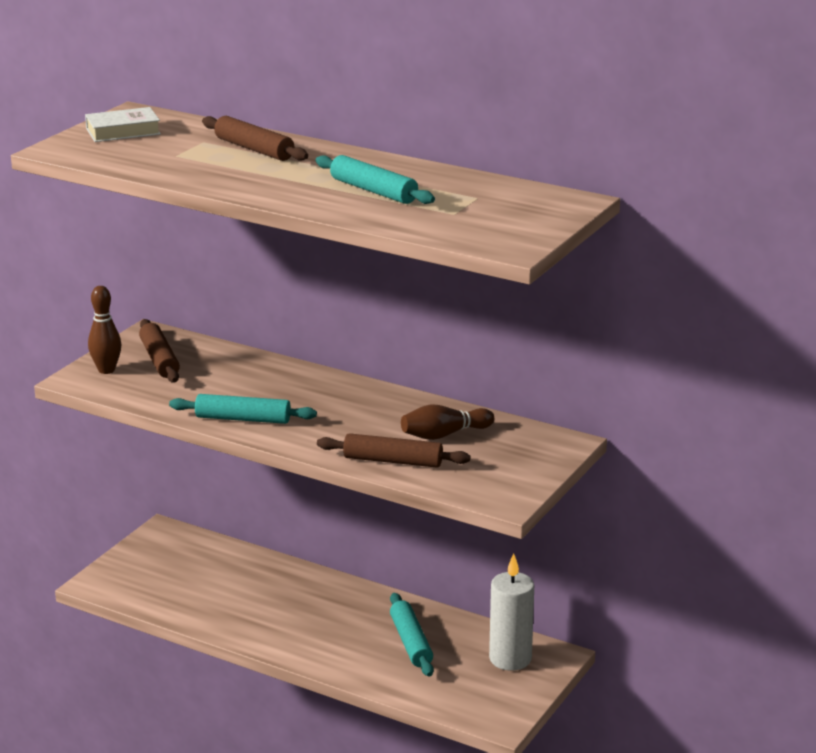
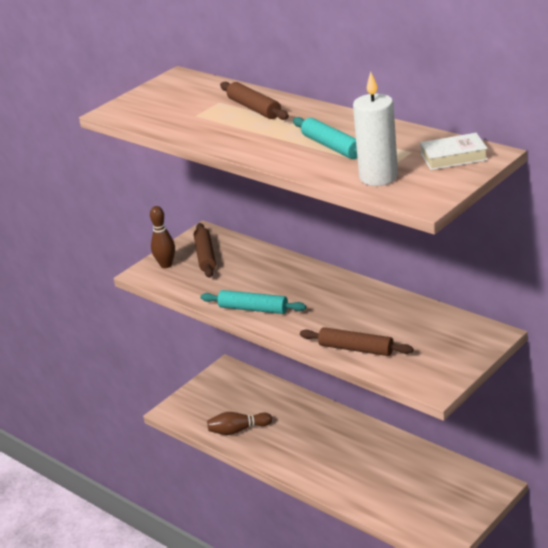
camera: 15 degrees right, 5 degrees up
white book [85,107,161,142] -> white book moved to [420,133,488,170]
turquoise rolling pin [390,593,434,677] -> none
brown bowling pin [401,405,494,440] -> brown bowling pin moved to [207,412,272,435]
white candle [489,553,534,671] -> white candle moved to [353,71,398,186]

